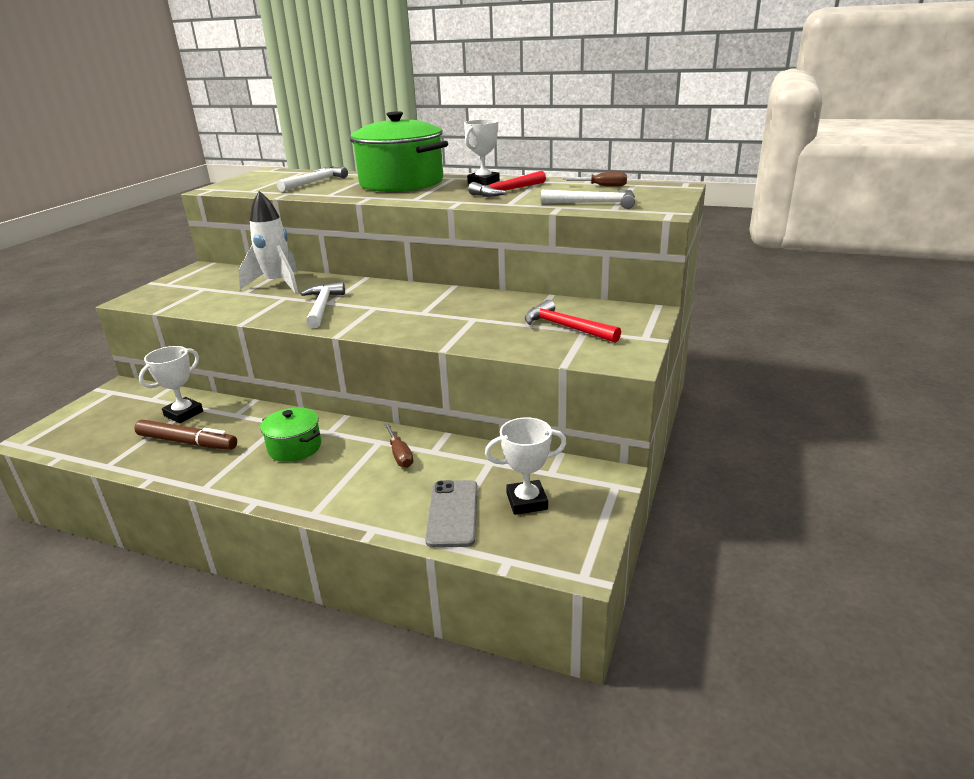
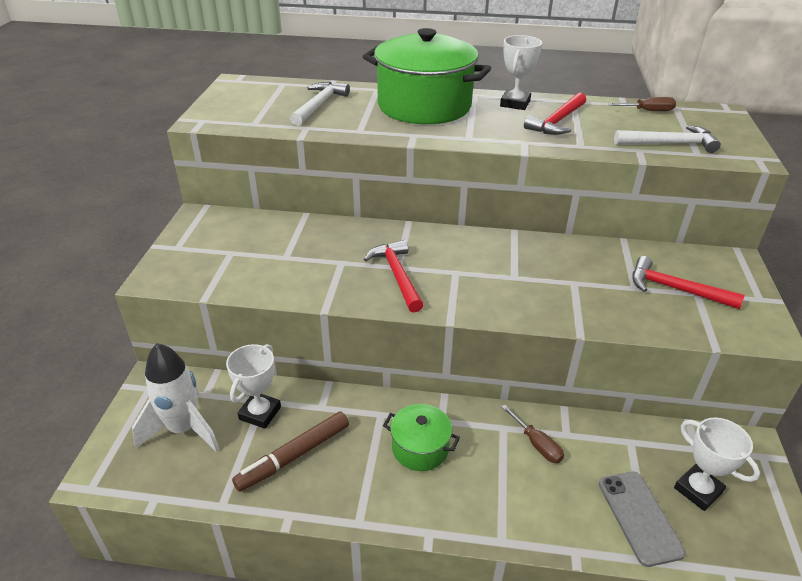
camera: 15 degrees left, 10 degrees up
brown marker [134,420,237,450] -> brown marker turned 135 degrees clockwise [232,411,349,492]
white rocket [238,191,298,294] -> white rocket moved to [132,343,220,452]
white hammer [300,282,345,328] -> red hammer [364,240,423,313]
white trophy [485,417,567,515] -> white trophy turned 75 degrees clockwise [674,418,760,511]

